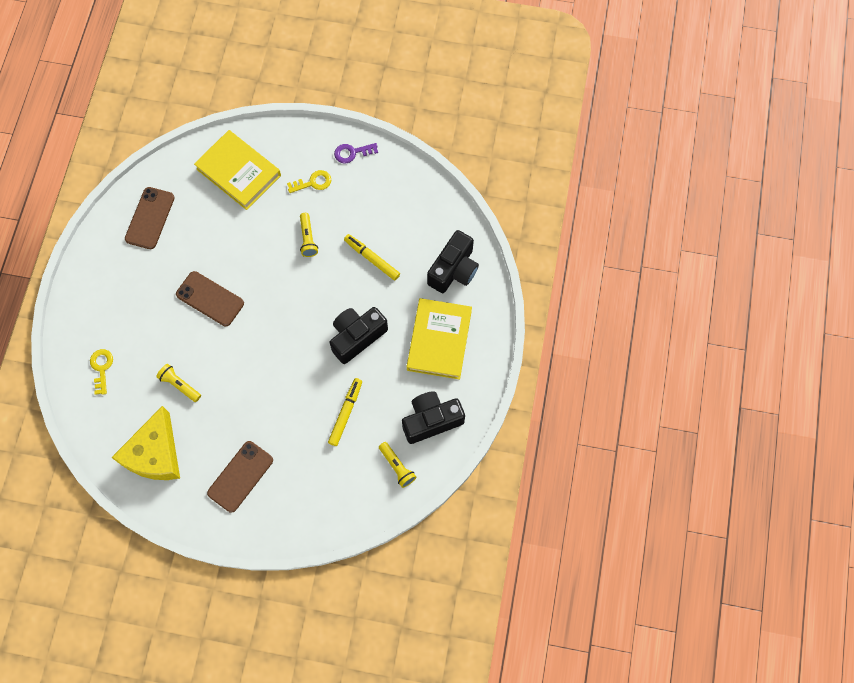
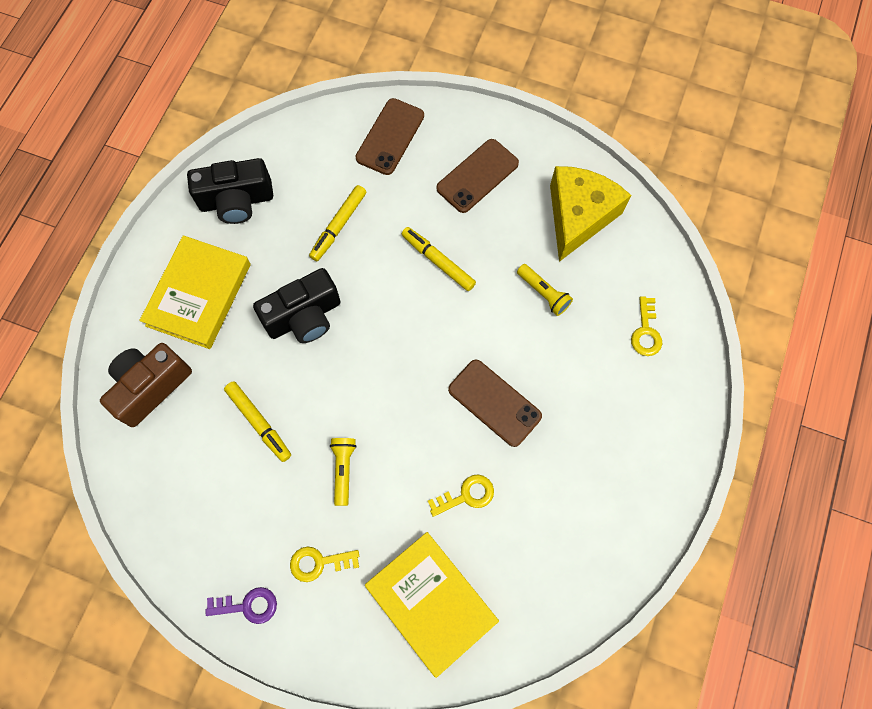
camera: 170 degrees left, 0 degrees up
brown phone [125,187,175,249] -> brown phone moved to [356,98,424,175]
yellow flashlight [379,442,416,488] -> none
black camera [427,230,479,293] -> brown camera [100,343,192,427]
none -> yellow marker [402,227,476,291]
none -> yellow key [428,475,494,517]

